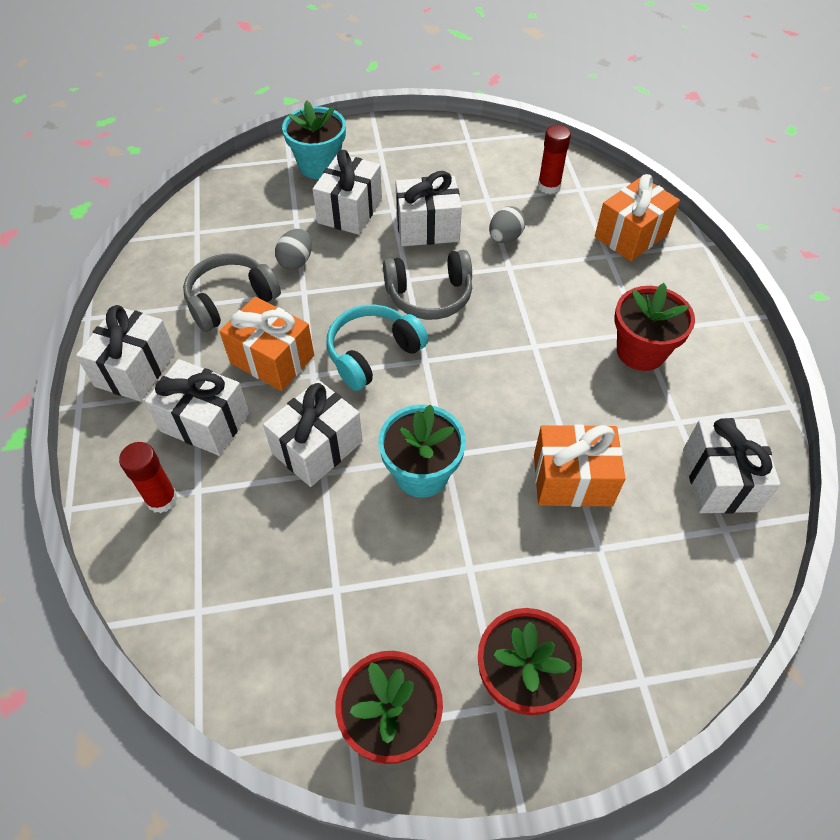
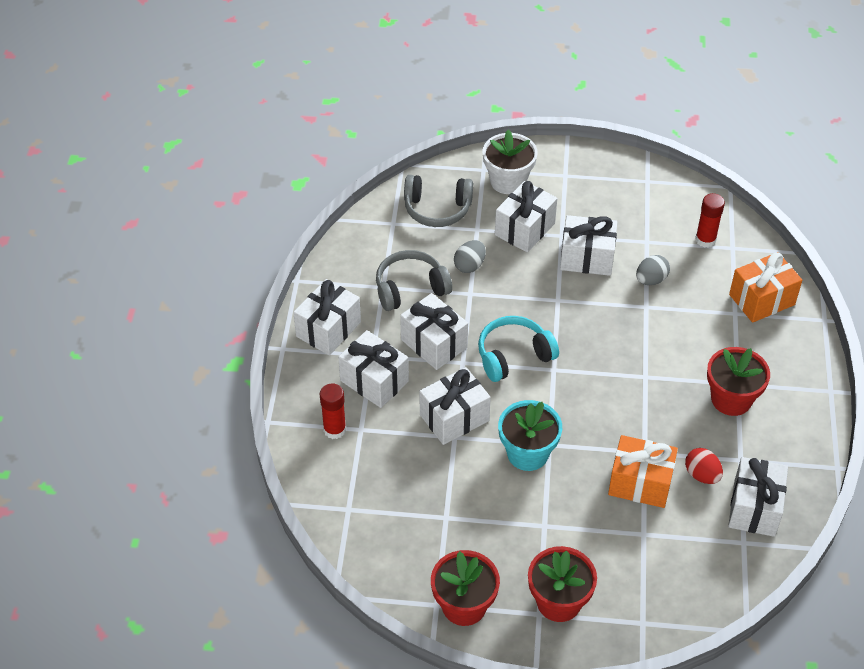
camera: 15 degrees right, 5 degrees down
orange gift [220,297,314,391] -> white gift [400,293,468,370]
turquoise flower pot [282,100,346,179] -> white flower pot [482,129,538,194]
grey headphones [383,250,472,320] -> grey headphones moved to [404,175,473,227]
none -> red egg [685,448,723,484]

